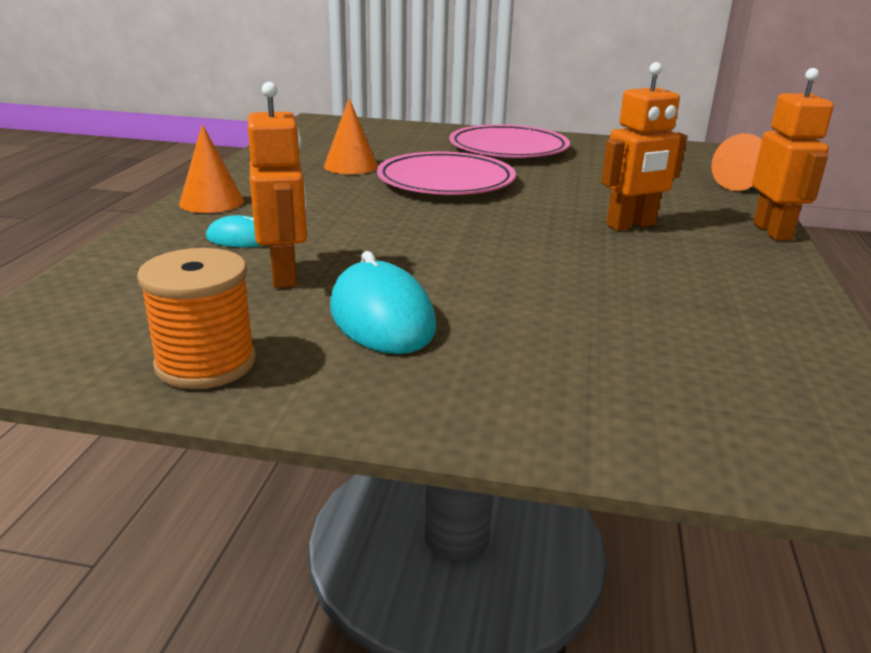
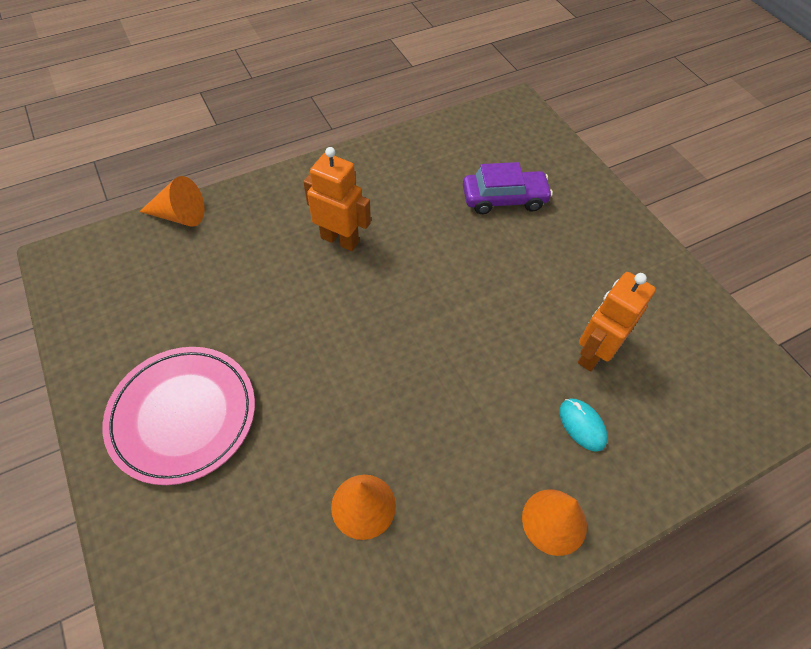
camera: 130 degrees left, 30 degrees up
orange spool [137,248,256,389] -> none
turquoise mouse [330,251,436,354] -> none
pink plate [377,152,516,195] -> none
orange robot [752,68,834,241] -> none
none -> purple car [463,162,553,214]

